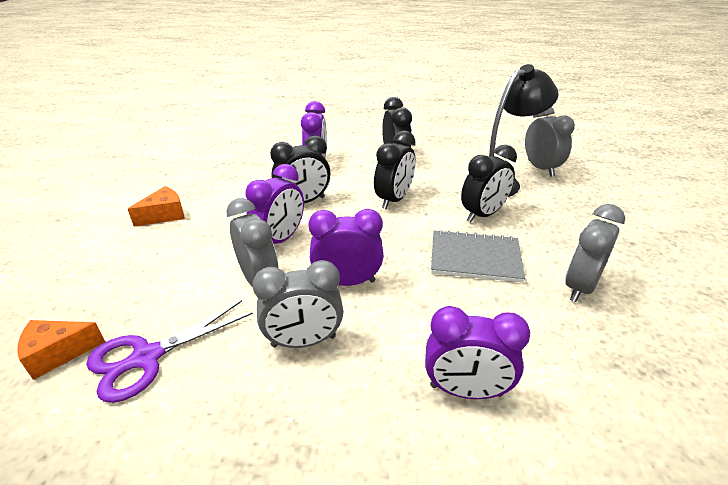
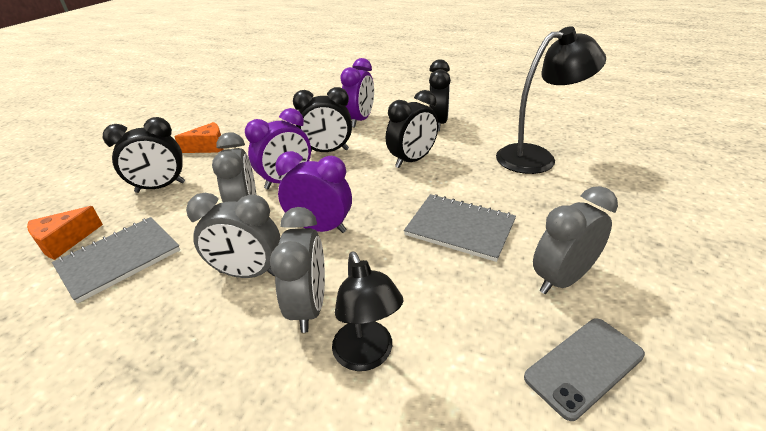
camera: 20 degrees right, 0 degrees up
orange cheese [17,320,105,380] -> orange cheese turned 45 degrees counterclockwise [27,206,103,260]
purple scissors [86,300,253,403] -> grey notebook [52,217,180,304]
purple clock [425,306,530,399] -> black lamp [332,252,403,371]
black clock [461,145,517,222] -> black clock moved to [103,117,185,193]
grey clock [525,107,575,177] -> grey clock moved to [270,207,325,333]
none -> grey phone [524,318,645,421]

